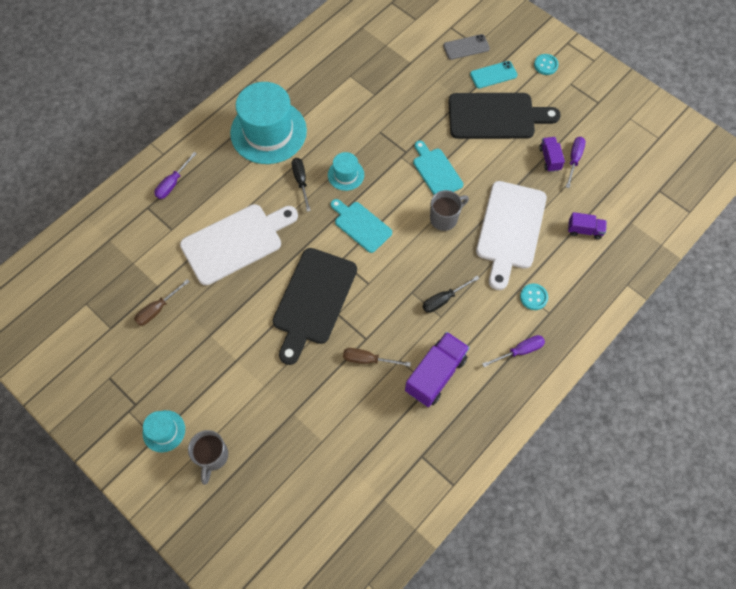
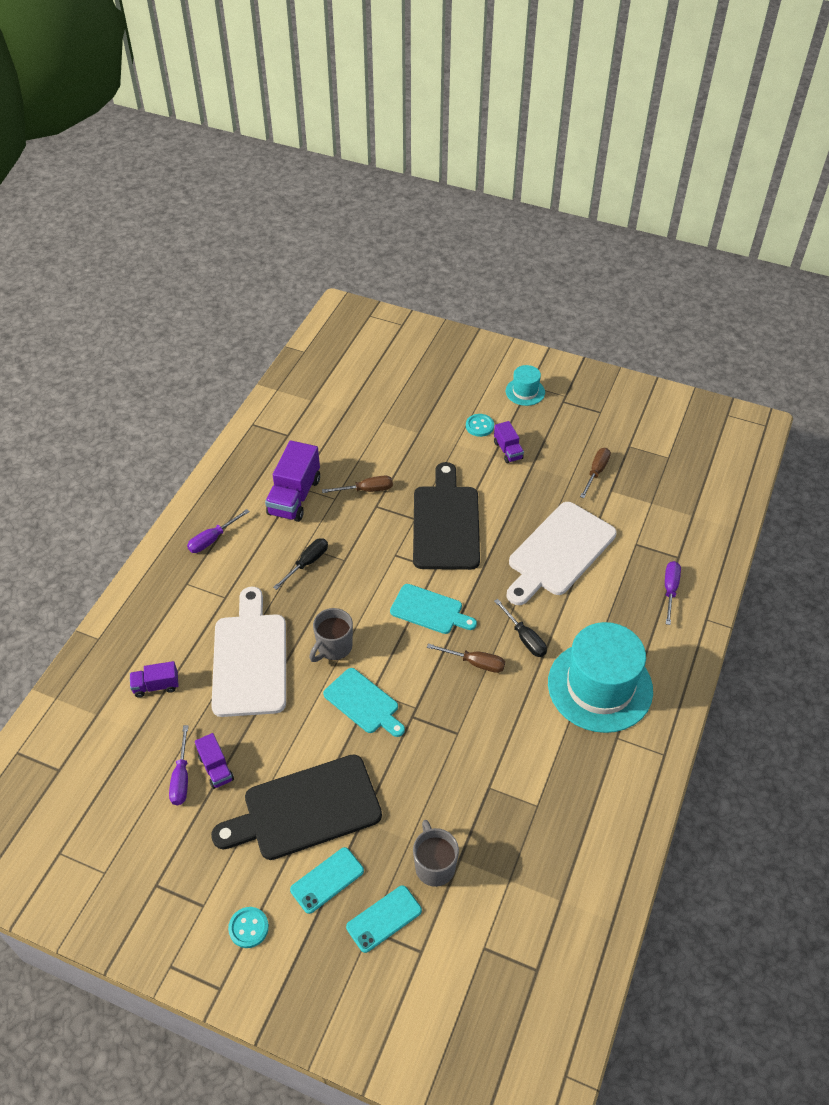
camera: 160 degrees right, 15 degrees down
grey mug [188,430,228,485] -> grey mug moved to [413,820,459,887]
turquoise hat [328,152,364,191] -> brown screwdriver [427,643,505,673]
grey phone [443,34,490,60] -> turquoise phone [346,885,422,953]
turquoise button [520,284,548,310] -> turquoise button moved to [466,414,494,437]
none -> purple truck [494,421,524,463]

